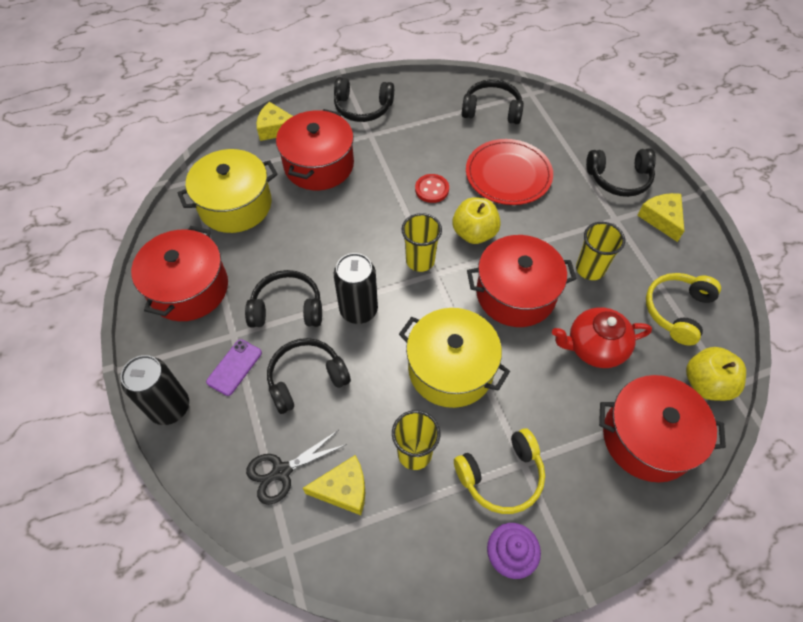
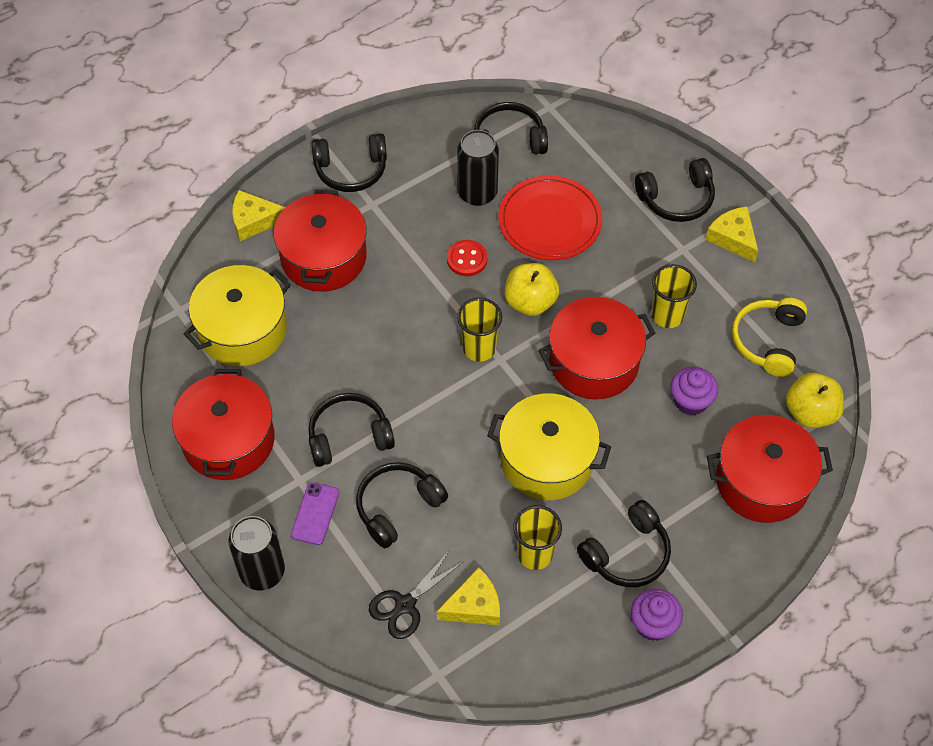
camera: 15 degrees left, 0 degrees up
black can [334,253,378,324] -> black can moved to [457,130,499,206]
yellow headphones [454,428,545,514] -> black headphones [577,500,671,587]
red teapot [552,307,652,368] -> purple cupcake [670,367,718,415]

